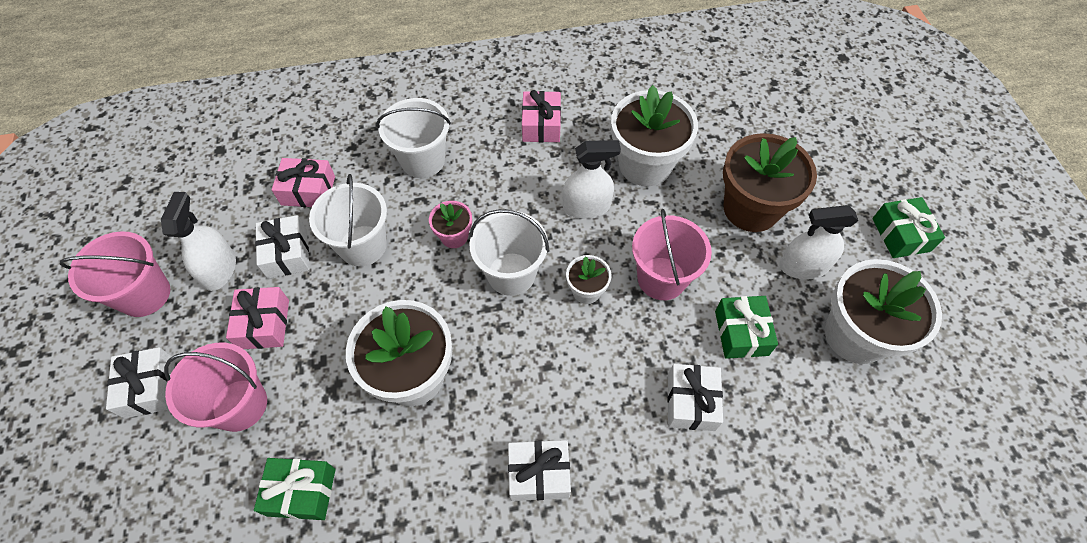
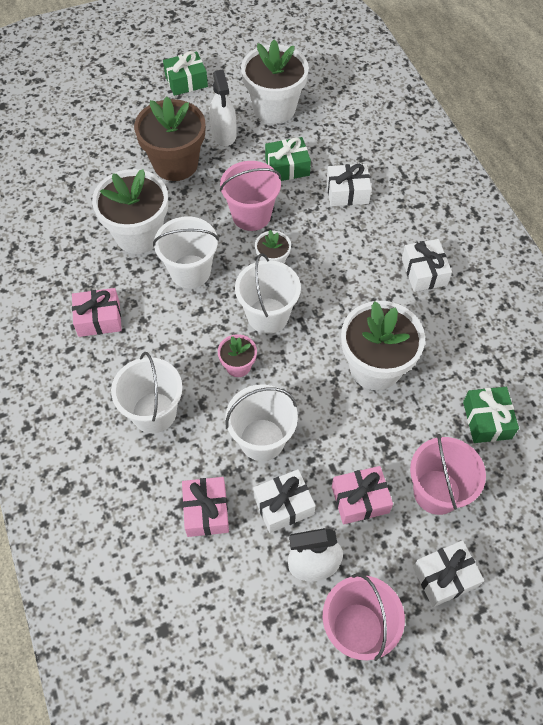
camera: 100 degrees left, 0 degrees up
white spray bottle [563,140,621,219] -> white bucket [153,216,219,288]

